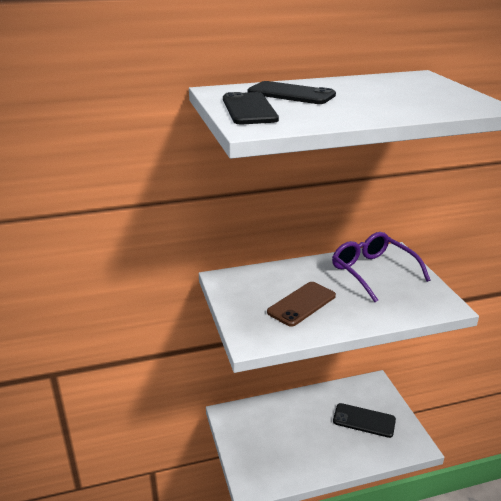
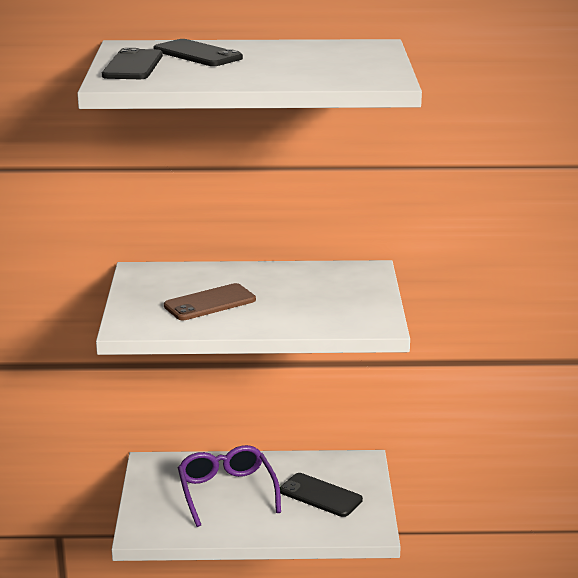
camera: 15 degrees right, 5 degrees down
purple glasses [332,232,431,302] -> purple glasses moved to [178,445,281,527]

